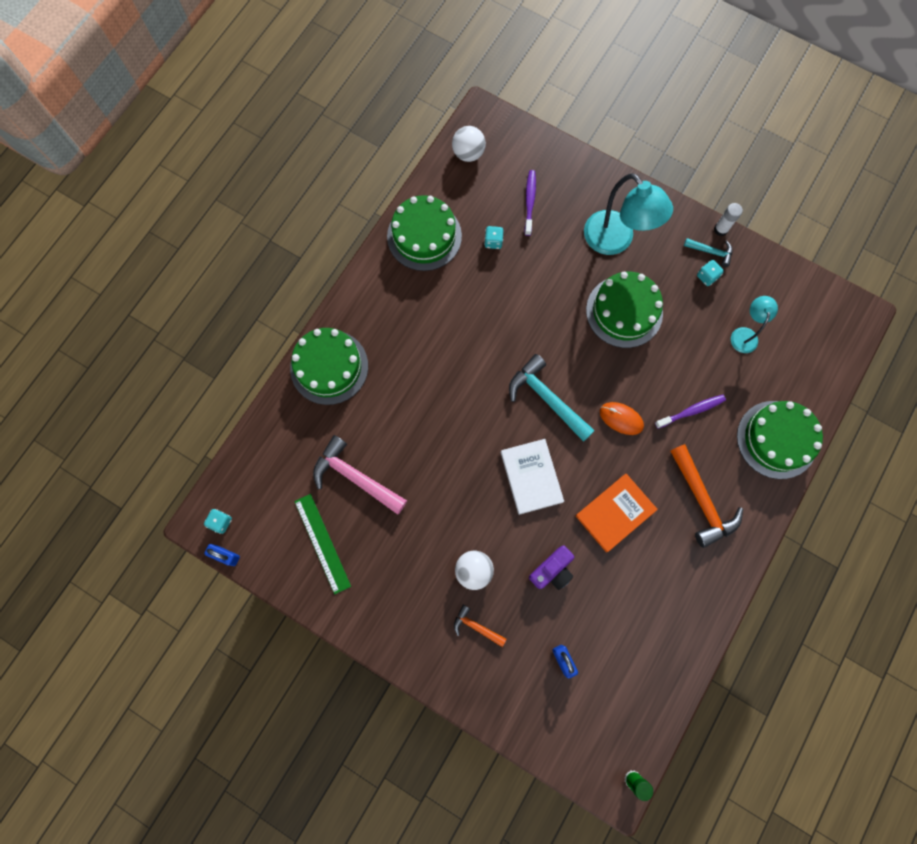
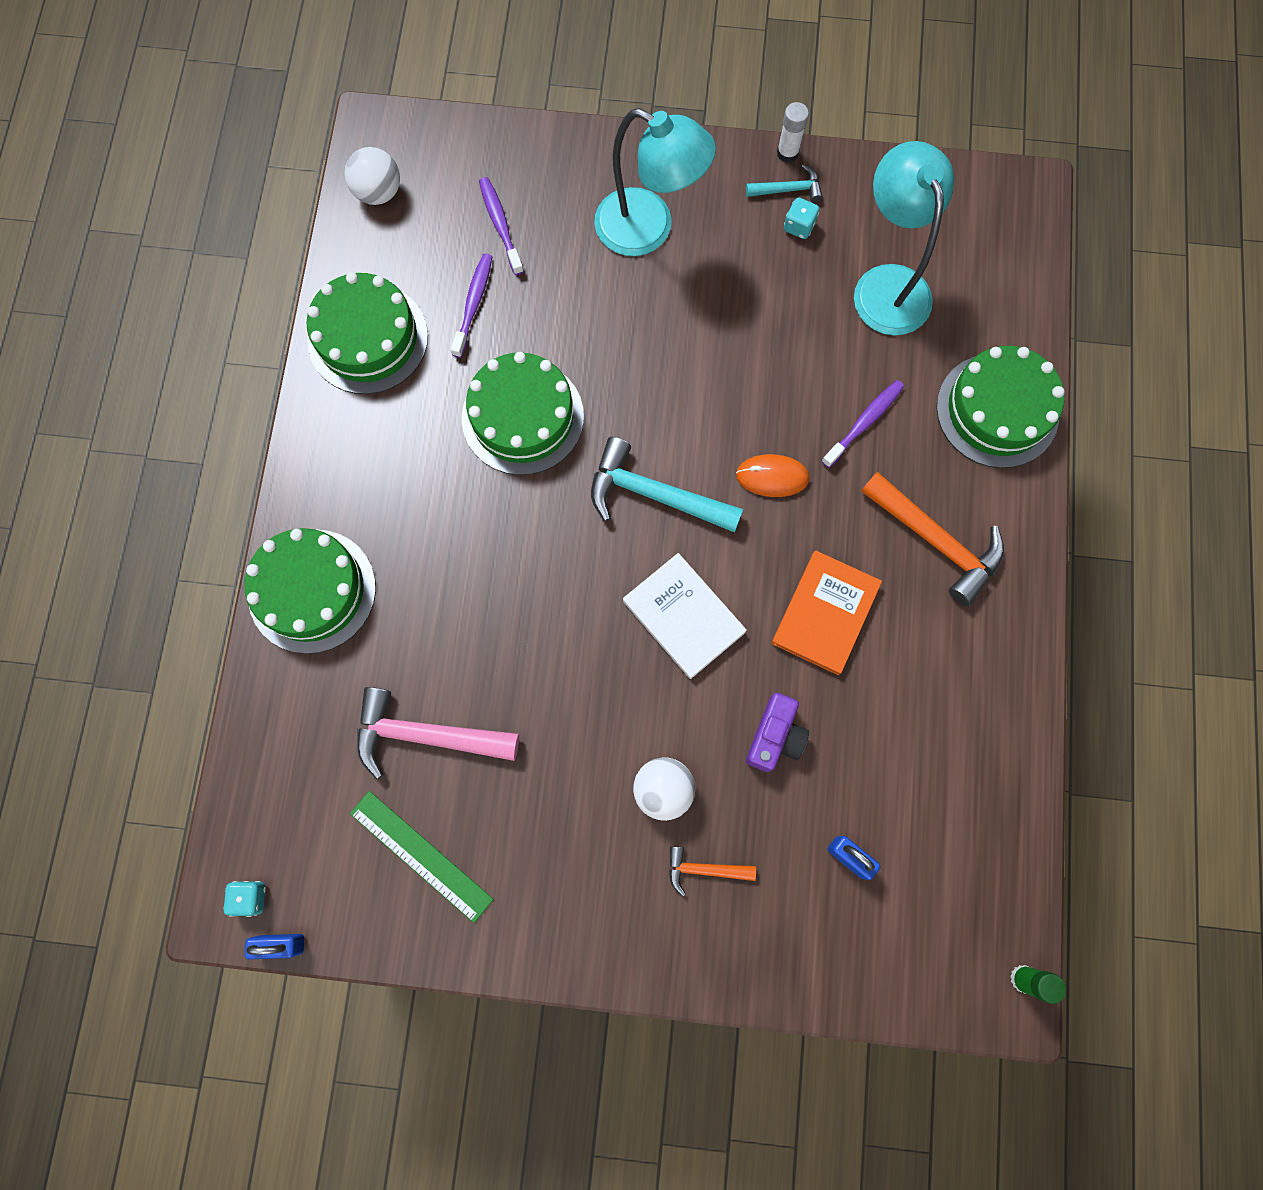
camera: 25 degrees left, 0 degrees up
turquoise dice [484,226,504,249] -> purple toothbrush [451,253,493,358]
green cake [586,272,663,348] -> green cake moved to [462,352,584,475]
turquoise lamp [731,296,778,353] -> turquoise lamp [854,141,954,335], size x1.86

